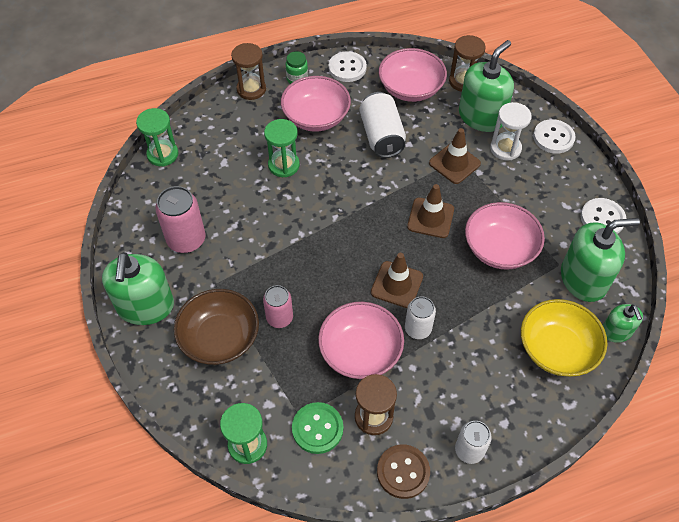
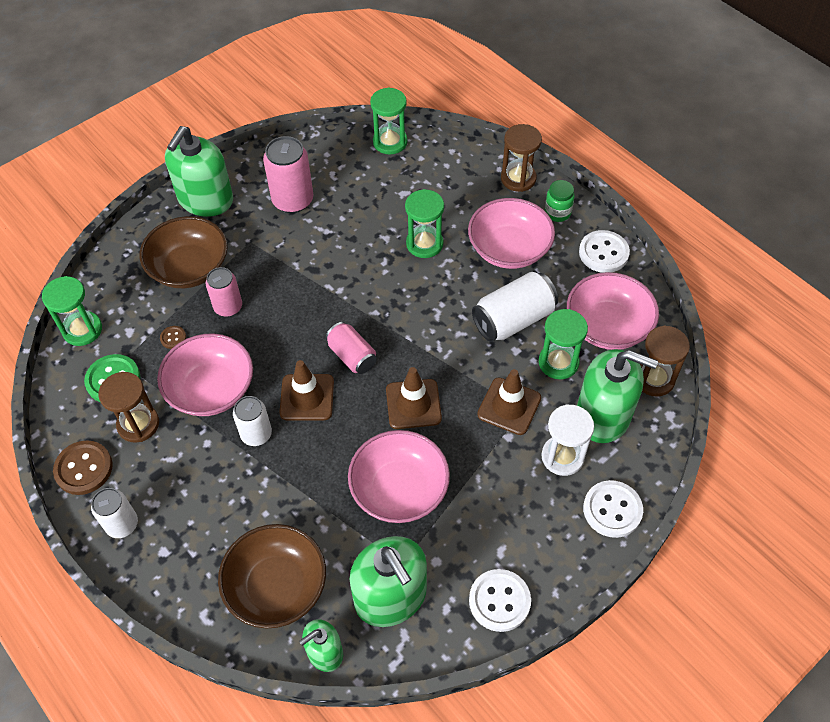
camera: 70 degrees right, 0 degrees up
green soap dispenser [102,252,174,325] -> green soap dispenser turned 45 degrees counterclockwise [165,126,233,217]
yellow bowl [521,299,607,377] -> brown bowl [218,524,326,629]
none -> brown button [160,326,186,349]
none -> pink can [326,322,377,374]
none -> green hourglass [539,309,588,379]

